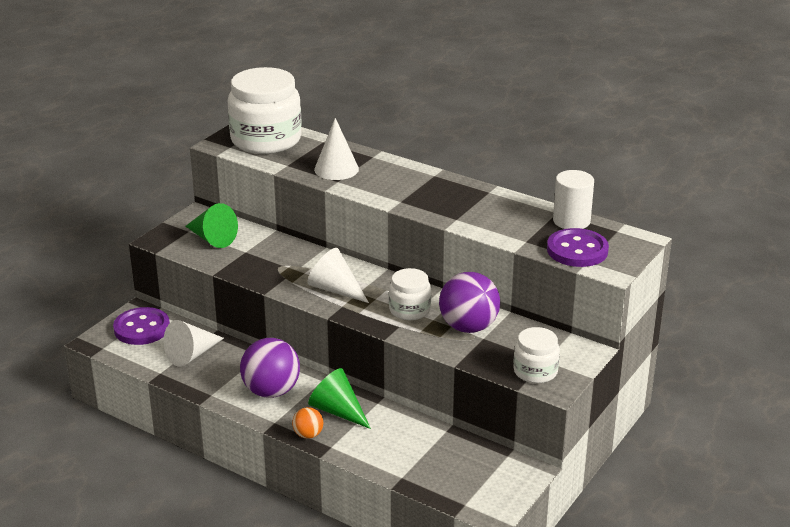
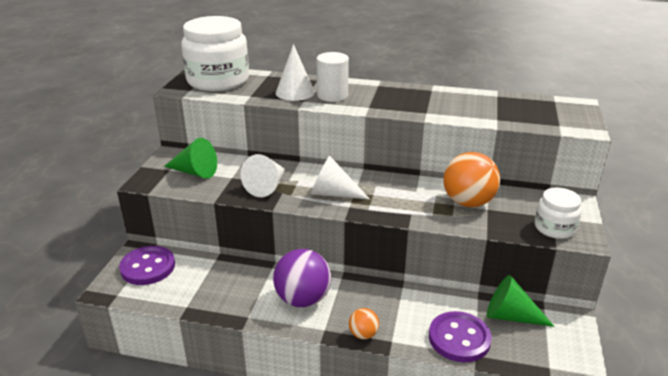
camera: 20 degrees left, 0 degrees up
white cone [164,320,224,367] -> white cone moved to [240,154,286,197]
green cone [308,368,371,429] -> green cone moved to [487,275,555,327]
white jar [389,268,431,320] -> none
purple ball [439,272,500,333] -> orange ball [444,152,500,207]
purple button [547,228,609,267] -> purple button moved to [429,311,492,362]
white cylinder [553,170,594,229] -> white cylinder moved to [317,52,349,102]

